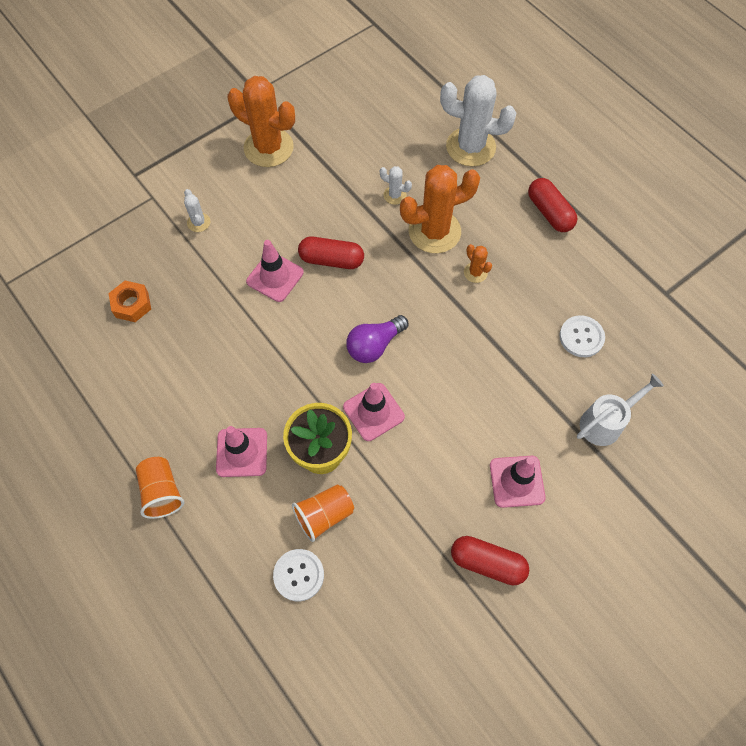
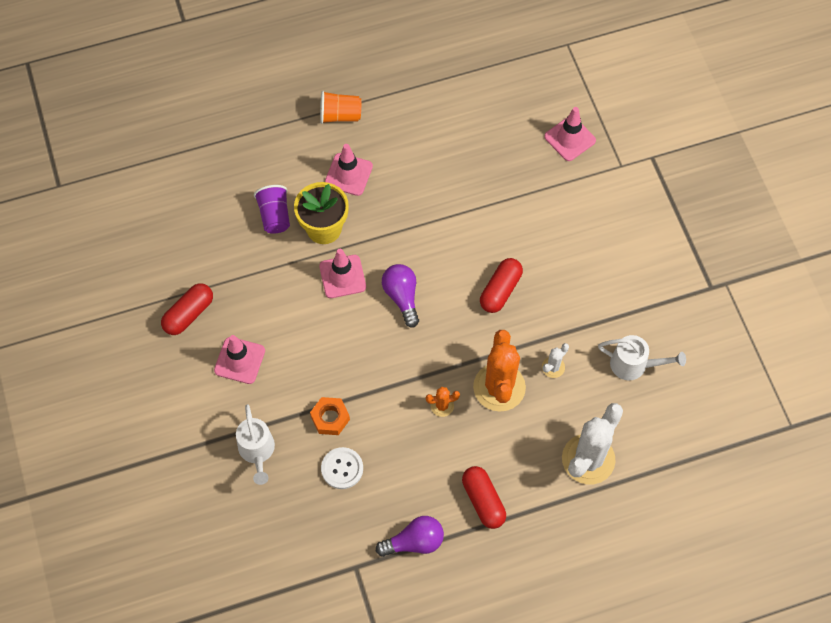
camera: 110 degrees right, 0 degrees up
orange nut [108,281,151,322] -> orange nut moved to [310,397,350,435]
white cactus [184,189,210,232] -> none
orange cactus [227,76,295,167] -> none
pink traffic cone [246,240,304,302] -> pink traffic cone moved to [544,107,596,161]
white button [273,549,324,601] -> none
orange cup [292,484,354,542] -> purple cup [254,185,290,234]
red capsule [528,178,578,232] -> red capsule turned 75 degrees clockwise [462,466,506,529]
none -> purple light bulb [376,516,444,557]
none -> white watering can [598,335,686,380]

